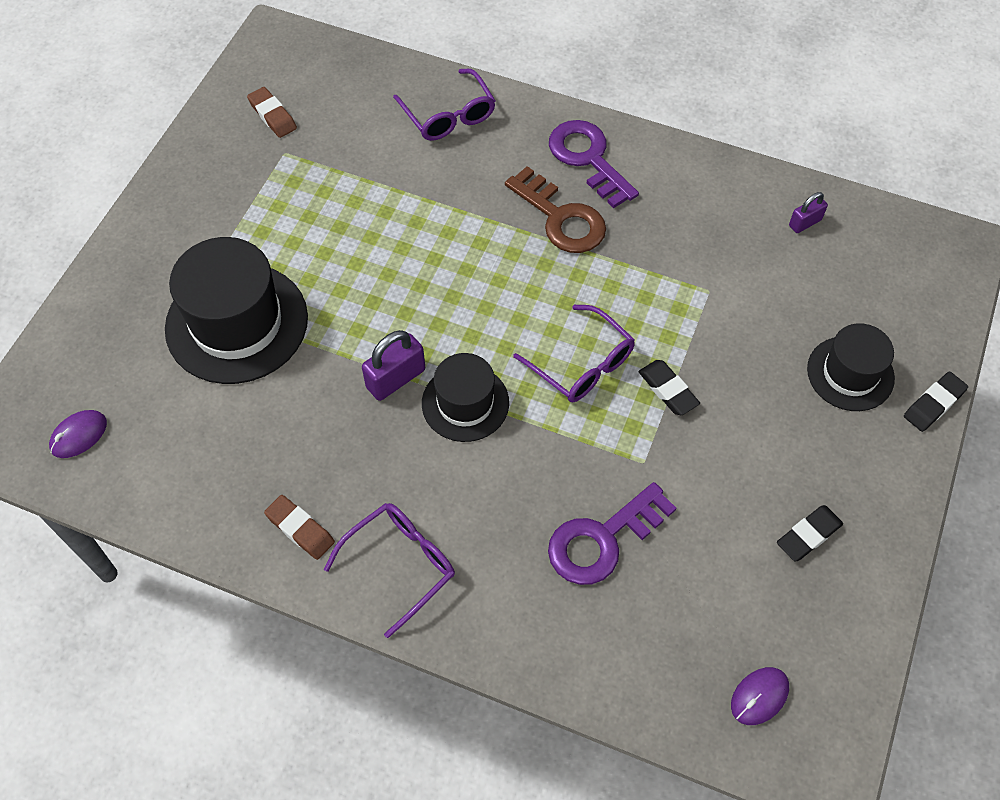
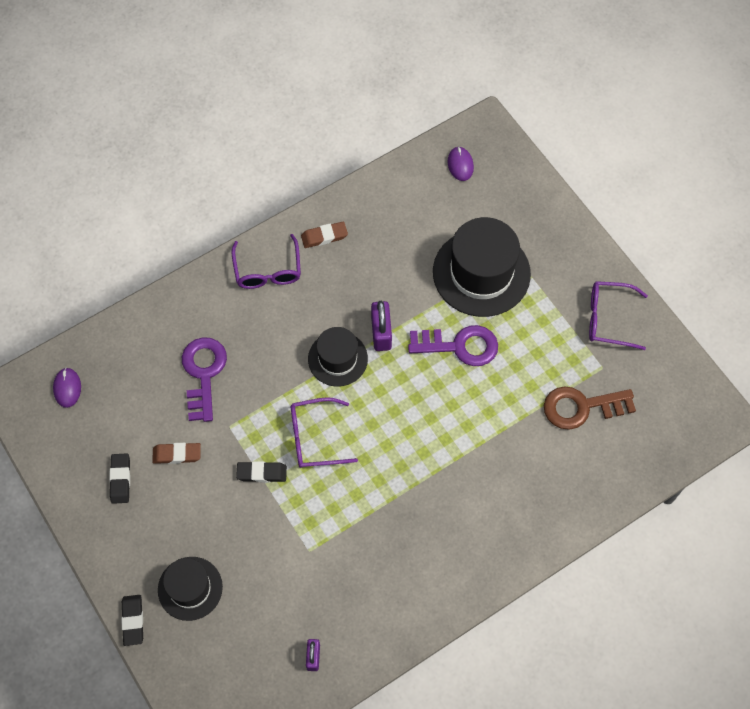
camera: 125 degrees right, 5 degrees up
brown eraser [247,87,297,138] -> brown eraser moved to [152,443,201,464]
purple glasses [393,69,496,141] -> purple glasses moved to [589,281,648,350]
brown key [505,166,606,253] -> brown key moved to [544,387,636,430]
purple key [549,120,639,208] -> purple key moved to [408,325,498,366]

